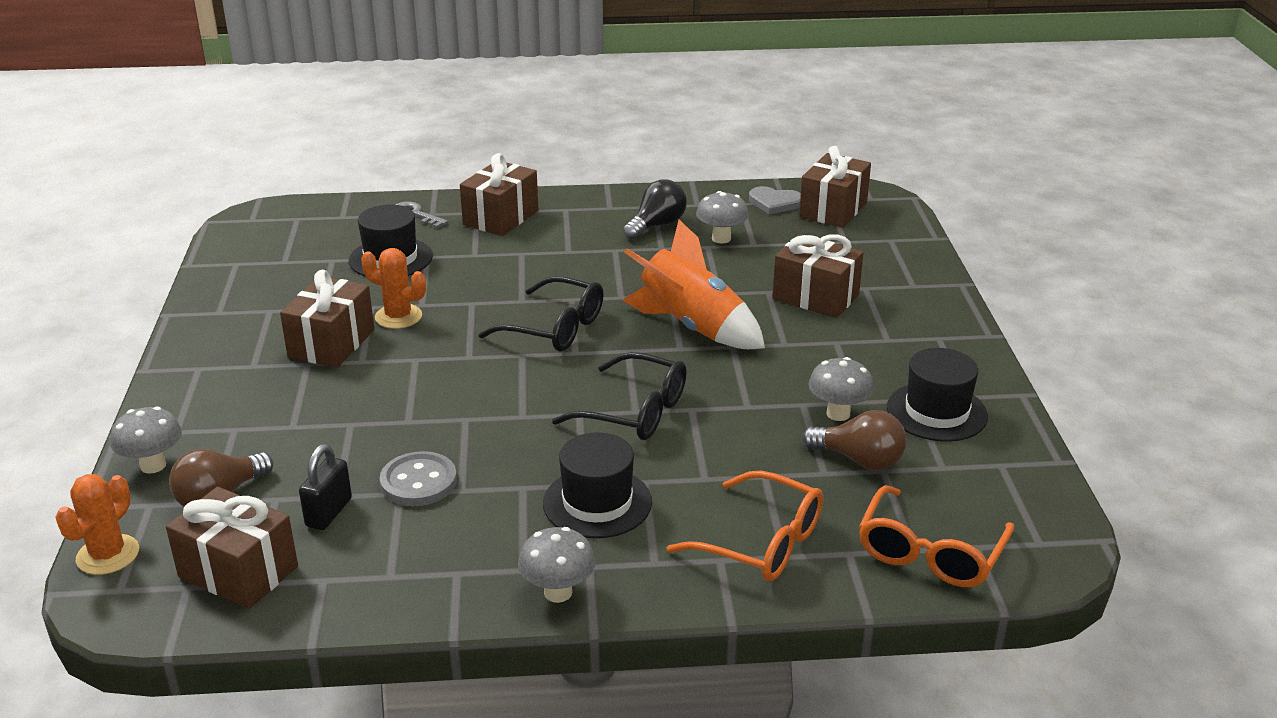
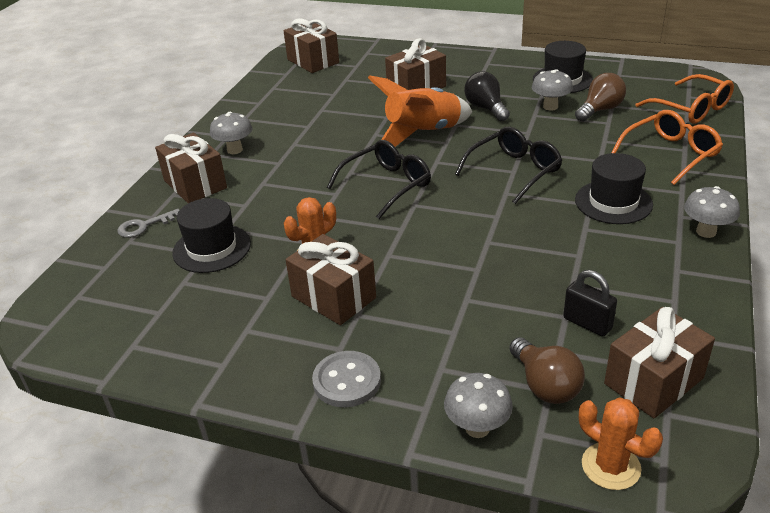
camera: 65 degrees left, 5 degrees up
grey button [380,451,457,506] -> grey button moved to [312,351,381,407]
black light bulb [623,179,687,240] -> black light bulb moved to [464,71,510,121]
grey mushroom [696,191,749,243] -> grey mushroom moved to [210,112,252,154]
grey heart [749,186,801,215] -> none

